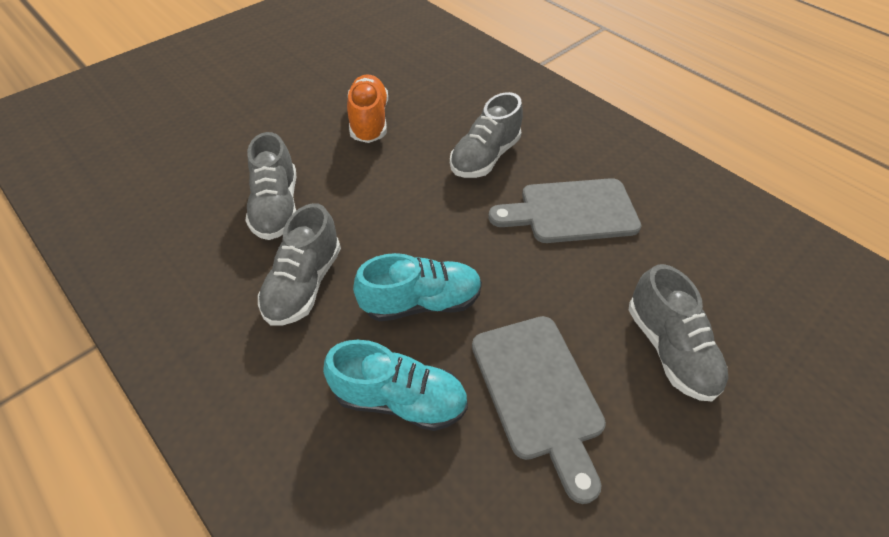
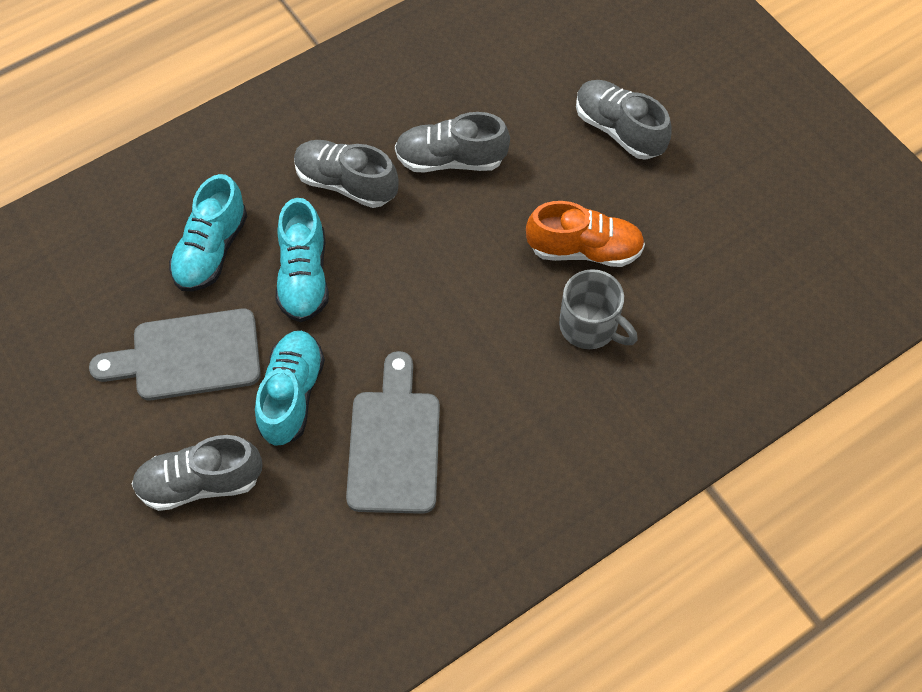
camera: 100 degrees right, 10 degrees up
grey shoe [450,92,523,178] -> grey shoe moved to [576,80,672,160]
none -> turquoise shoe [255,331,325,446]
none -> grey mug [559,269,638,349]

